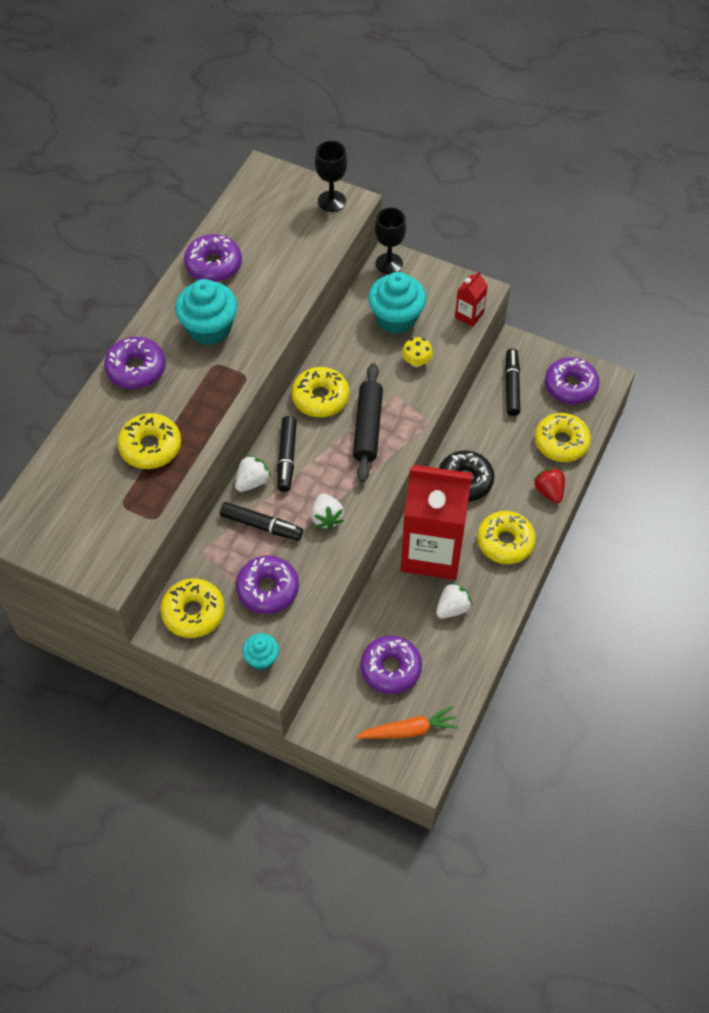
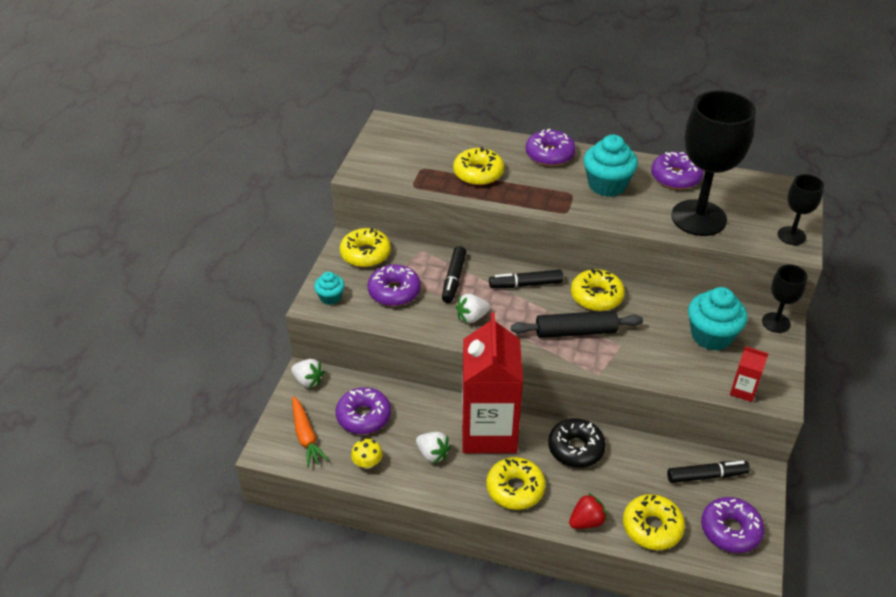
camera: 80 degrees right, 15 degrees down
white strawberry [235,455,271,492] -> white strawberry moved to [291,359,324,388]
yellow mushroom [402,337,433,367] -> yellow mushroom moved to [351,439,383,469]
none -> black goblet [671,91,756,236]

